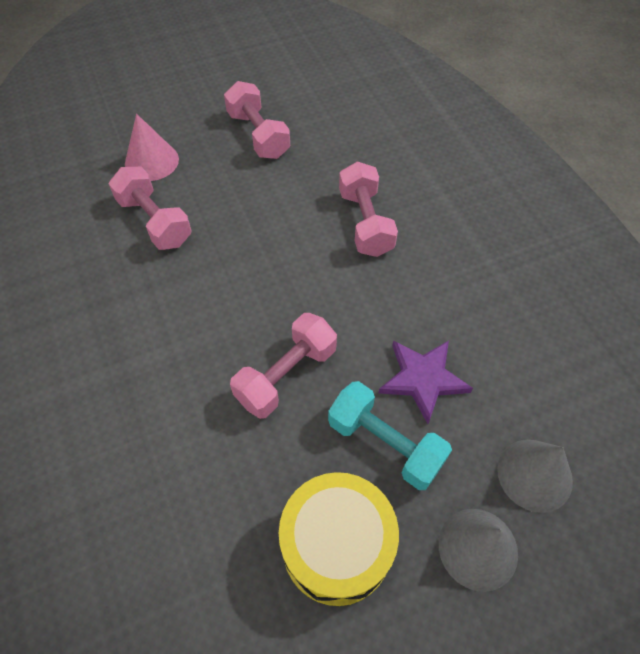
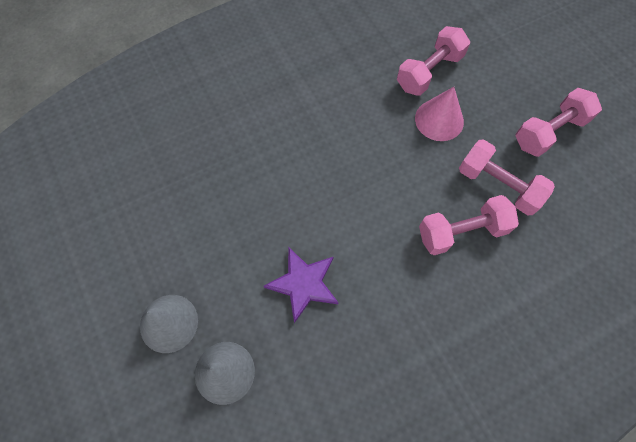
camera: 85 degrees right, 10 degrees up
pink cone [125,114,179,181] -> pink cone moved to [415,87,464,141]
pink dumbbell [230,313,337,419] -> pink dumbbell moved to [459,139,555,215]
yellow drum [279,472,399,606] -> none
turquoise dumbbell [328,381,452,490] -> none

